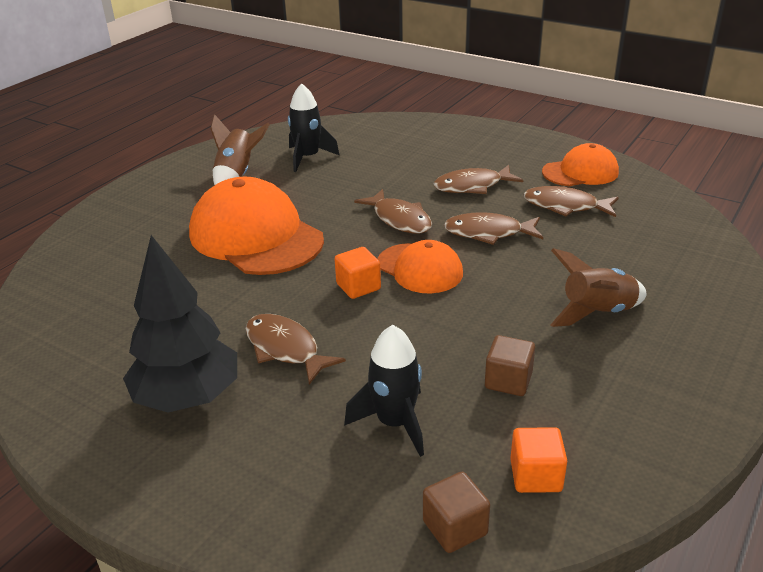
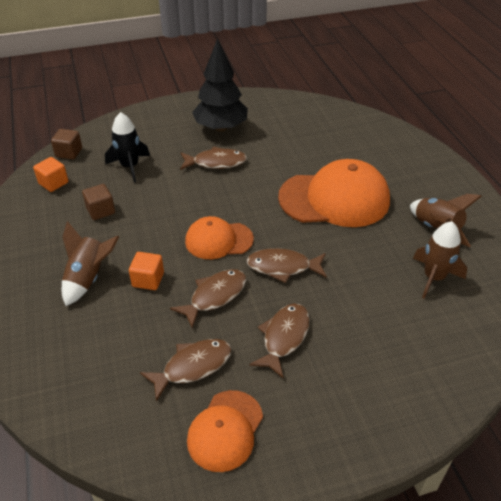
camera: 130 degrees right, 10 degrees up
black rocket [288,83,339,172] -> brown rocket [413,221,467,299]
orange cube [335,247,381,299] -> orange cube moved to [129,252,164,290]

